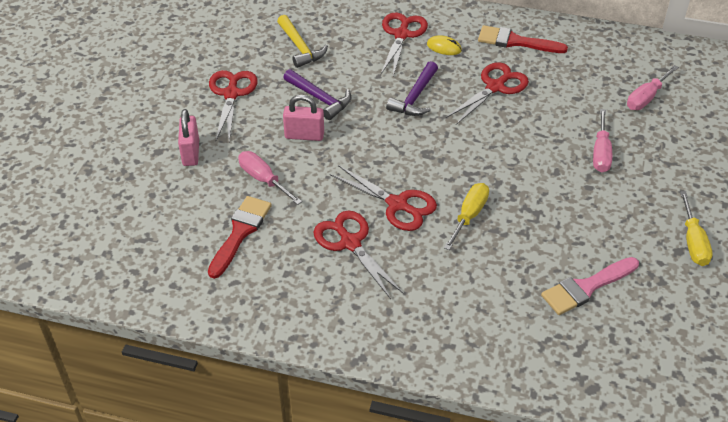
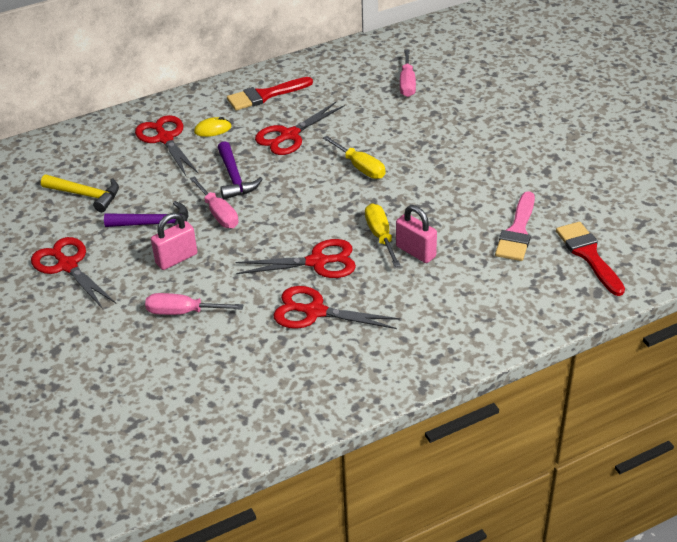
camera: 40 degrees left, 5 degrees down
pink padlock [178,109,199,166] -> pink padlock moved to [396,205,437,263]
red brush [208,196,272,279] -> red brush moved to [556,222,625,296]
red scissors [446,62,529,125] -> red scissors turned 135 degrees counterclockwise [255,102,345,155]
pink screwdriver [593,109,612,172] -> pink screwdriver moved to [190,176,239,228]
yellow screwdriver [680,191,713,266] -> yellow screwdriver moved to [323,136,386,179]

